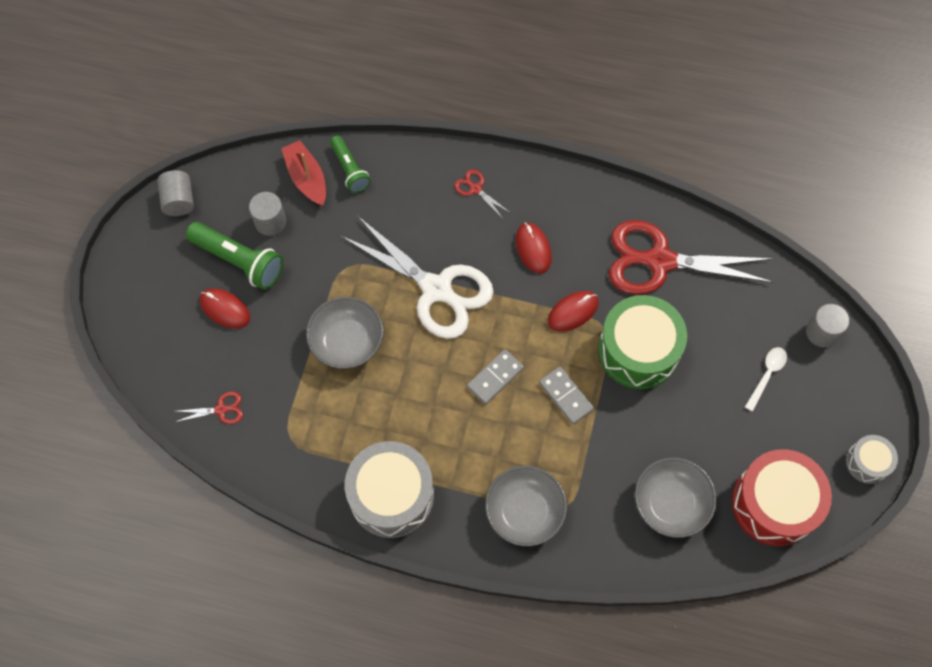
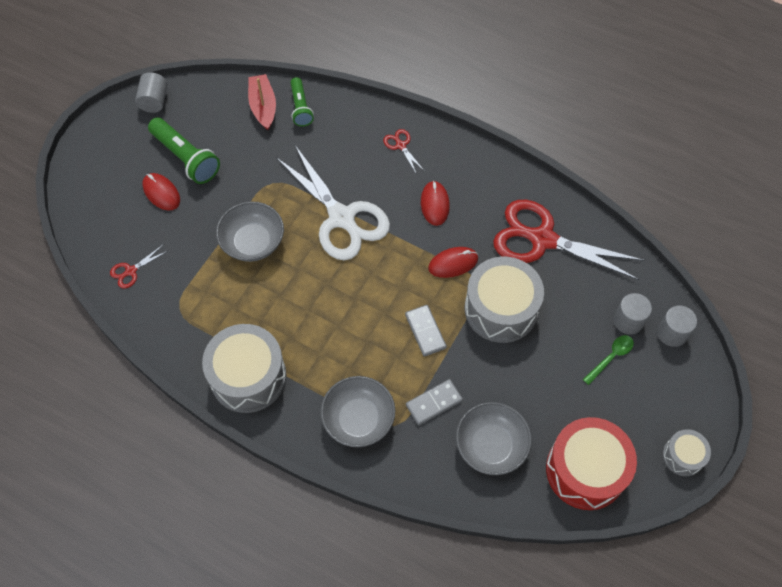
camera: 15 degrees right, 5 degrees down
red scissors [176,391,243,424] -> red scissors turned 135 degrees clockwise [110,245,168,289]
grey cylinder [249,192,286,236] -> grey cylinder moved to [614,293,652,334]
grey domino [467,349,524,404] -> grey domino moved to [406,379,463,425]
green drum [598,295,687,389] -> grey drum [465,257,544,343]
white spoon [745,347,787,412] -> green spoon [582,335,634,385]

